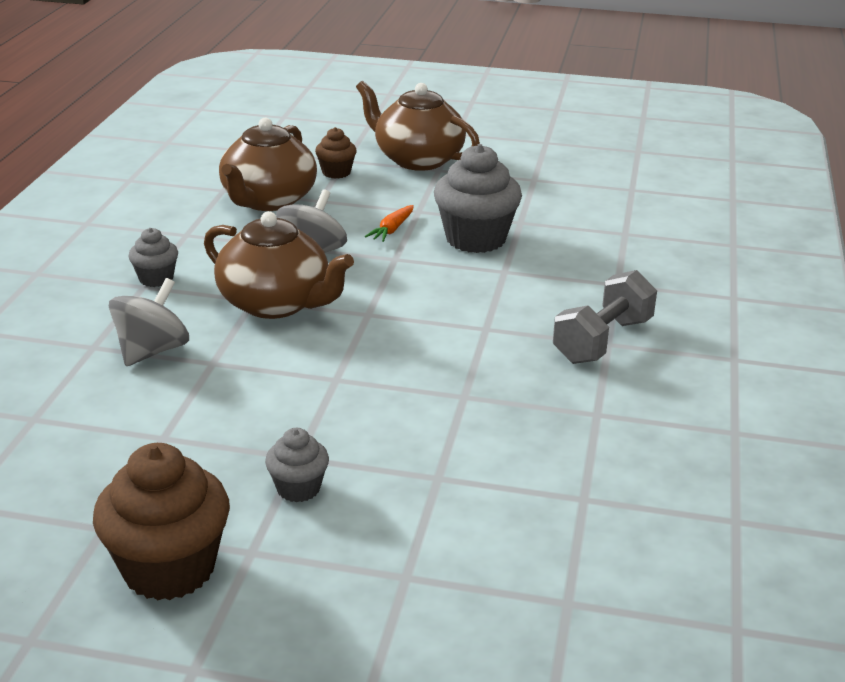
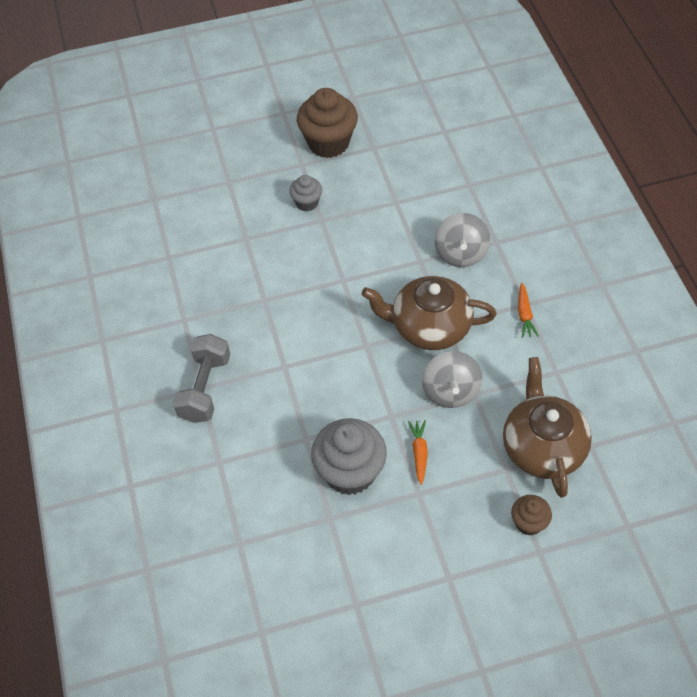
camera: 155 degrees right, 25 degrees up
grey cupcake [128,228,178,287] -> orange carrot [518,283,538,338]
brown teapot [356,81,480,171] -> none

